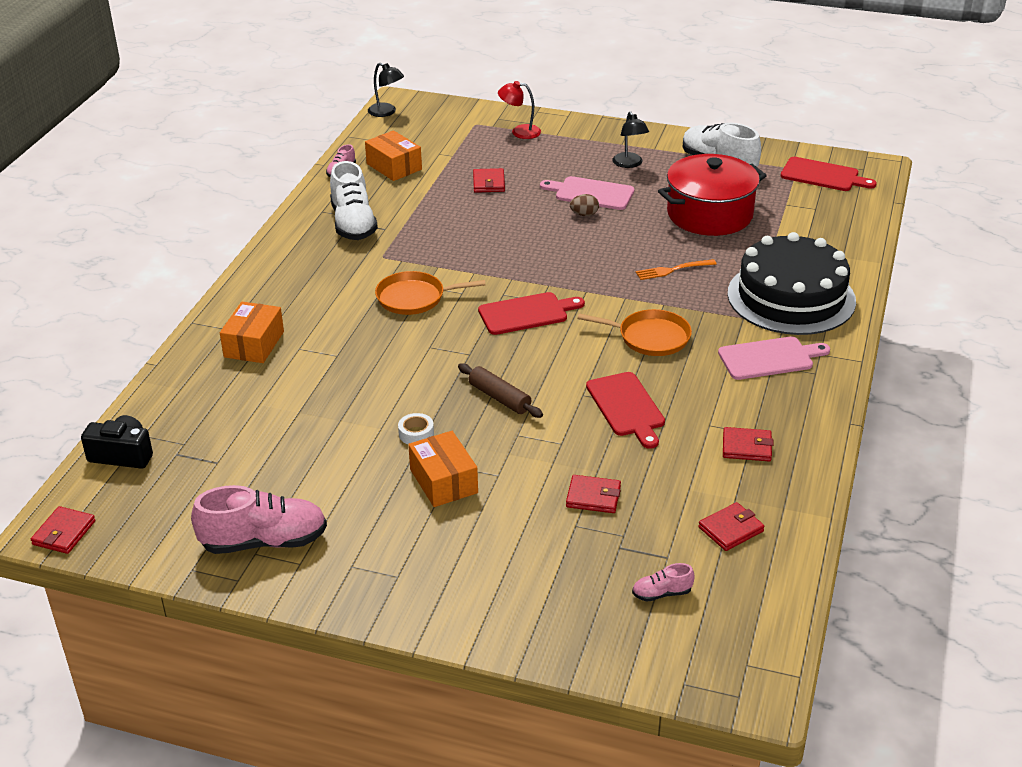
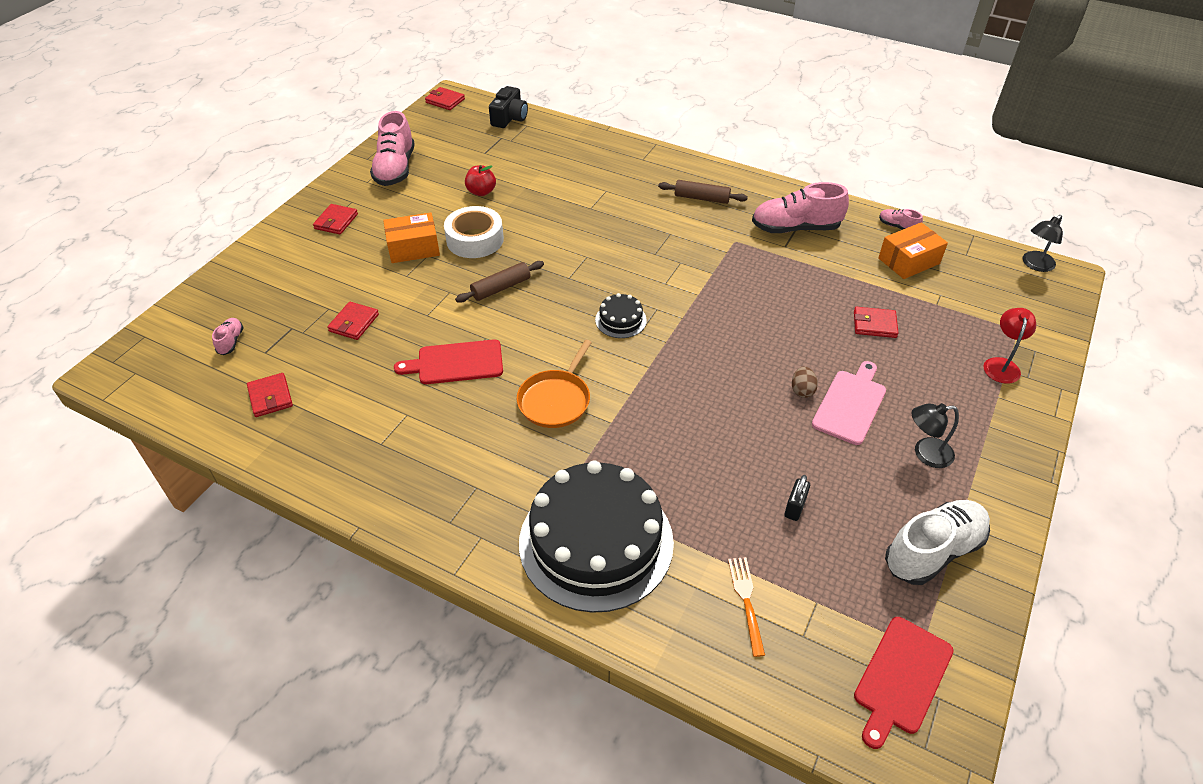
camera: 100 degrees right, 10 degrees up
orange box [220,302,284,363] -> none
white shoe [330,161,378,240] -> pink shoe [752,182,849,233]
orange pan [375,271,486,315] -> none
white tape [398,413,434,444] -> white tape [444,206,504,258], size x2.05
red cutting board [478,292,585,335] -> black cake [595,293,647,338]
orange fork [636,259,716,280] -> orange fork moved to [728,557,765,657]
red pot [658,154,767,236] -> black padlock [784,475,810,521]
pink cutting board [718,337,830,380] -> none
red wallet [723,427,773,461] -> red wallet moved to [313,204,358,235]
none -> red apple [465,165,496,196]
none -> brown rolling pin [658,180,748,204]

